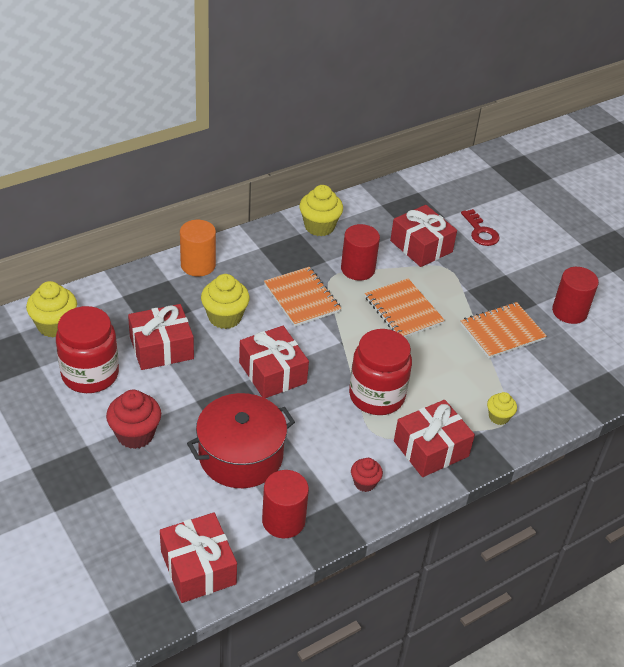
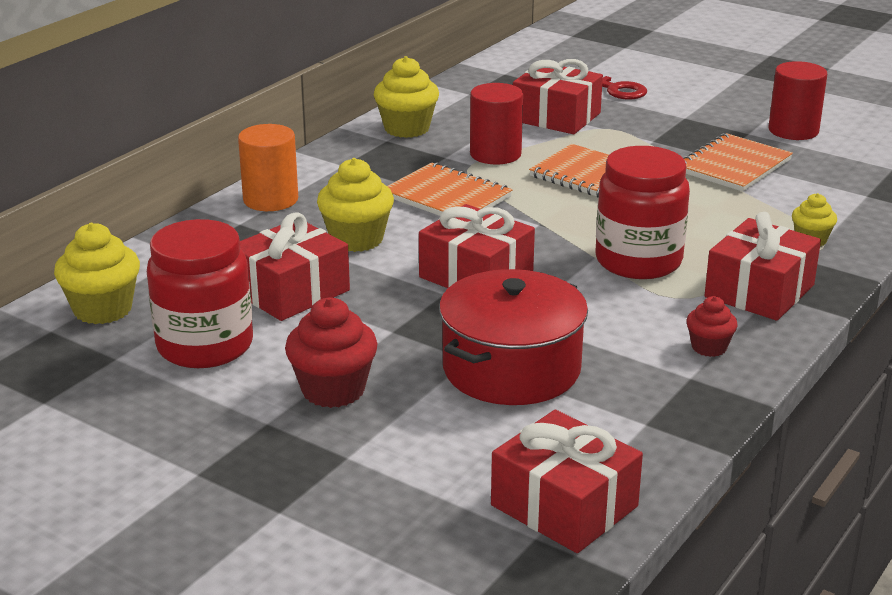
camera: 20 degrees left, 15 degrees down
red cylinder [262,470,309,538] -> none

